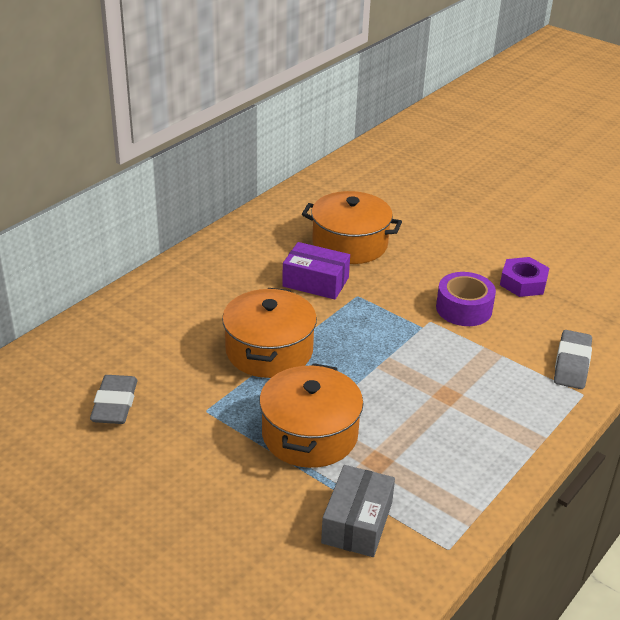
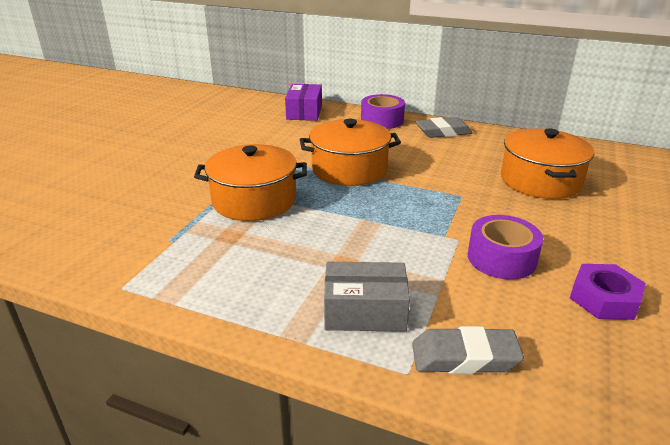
camera: 75 degrees right, 5 degrees down
grey eraser [90,375,138,424] -> grey eraser moved to [415,117,472,138]
purple box [282,242,350,299] -> purple box moved to [285,84,322,121]
grey box [321,465,395,557] -> grey box moved to [324,262,410,332]
none -> purple tape [361,94,405,129]

